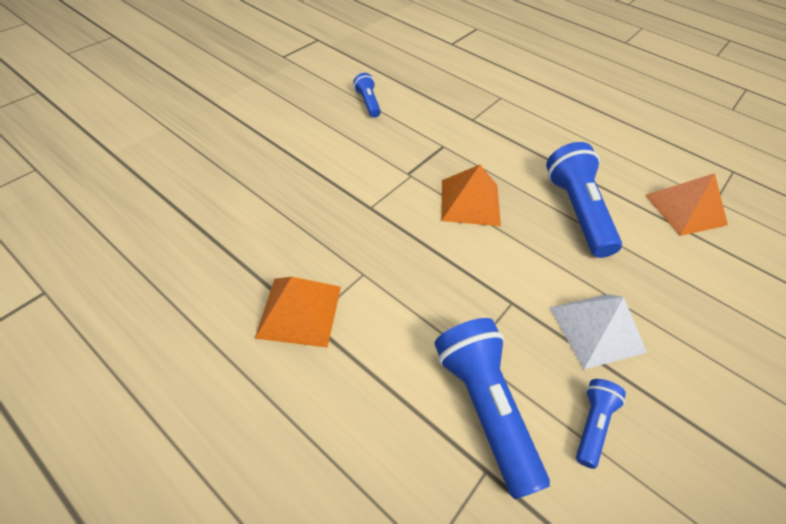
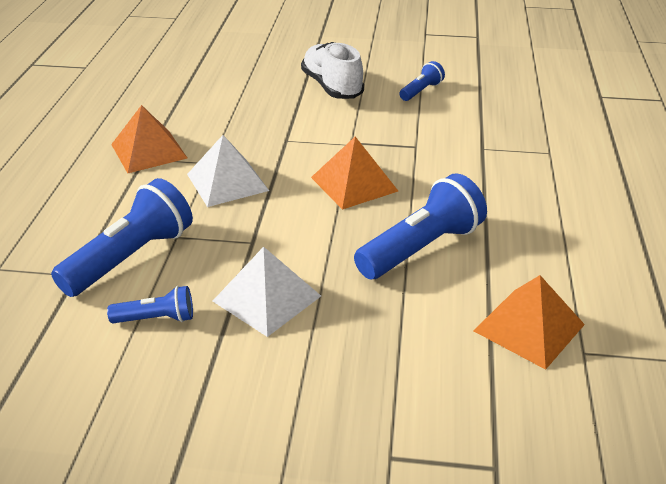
camera: 60 degrees right, 15 degrees down
none -> white pyramid [187,135,269,207]
none -> white shoe [301,42,364,99]

